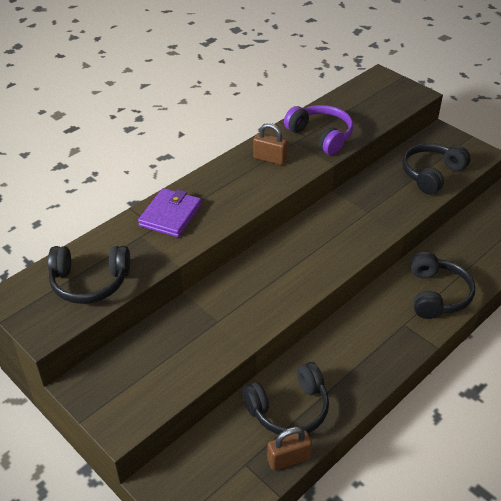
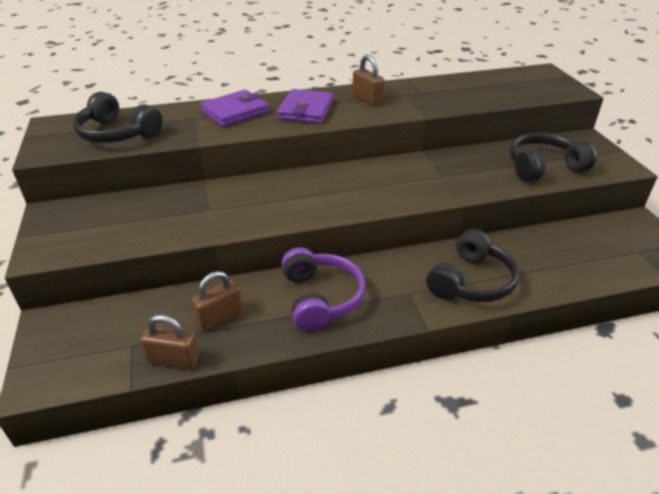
camera: 30 degrees right, 5 degrees down
black headphones [242,362,329,435] -> brown padlock [191,271,243,330]
purple headphones [284,105,353,155] -> purple headphones moved to [281,247,366,331]
none -> purple wallet [277,89,333,124]

